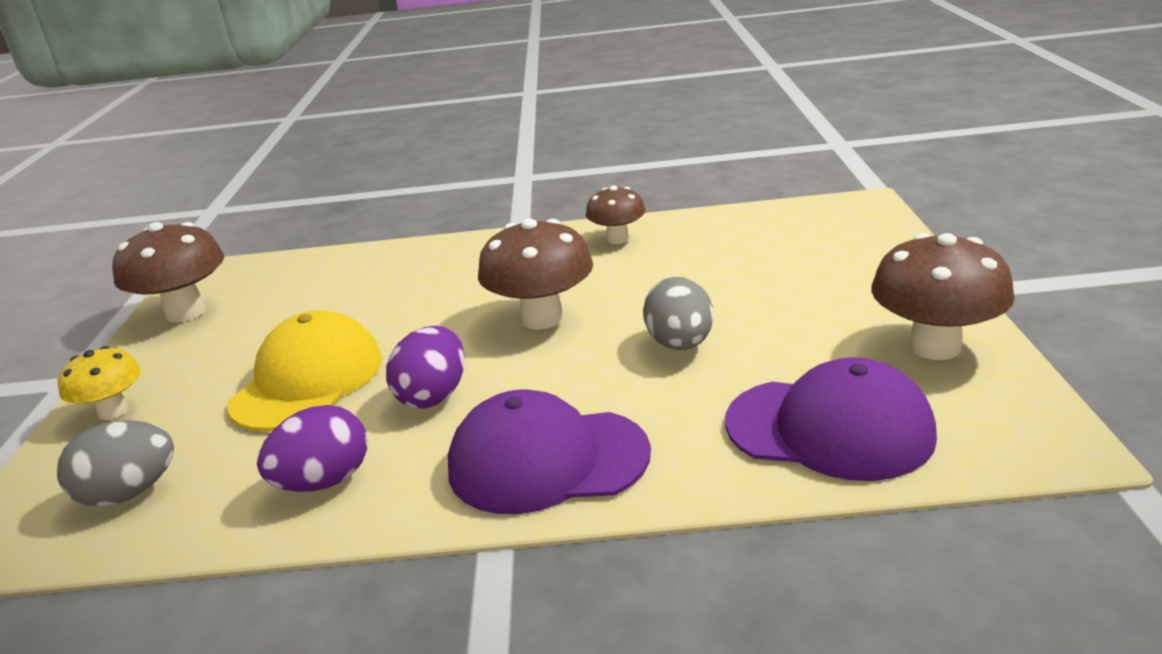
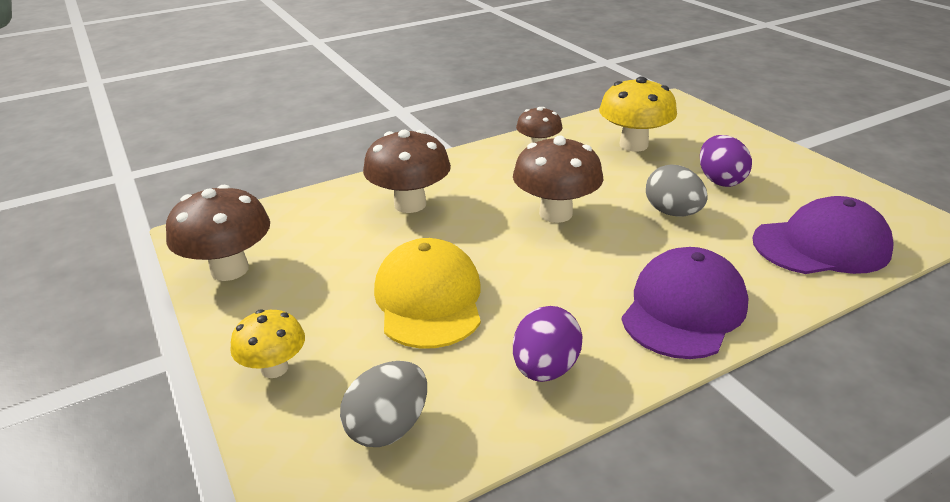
camera: 30 degrees left, 5 degrees up
purple egg [386,326,464,408] -> purple egg moved to [700,135,752,187]
purple cap [448,389,651,514] -> purple cap turned 150 degrees clockwise [621,247,749,359]
brown mushroom [871,233,1015,360] -> brown mushroom moved to [363,130,451,213]
none -> yellow mushroom [599,77,677,152]

